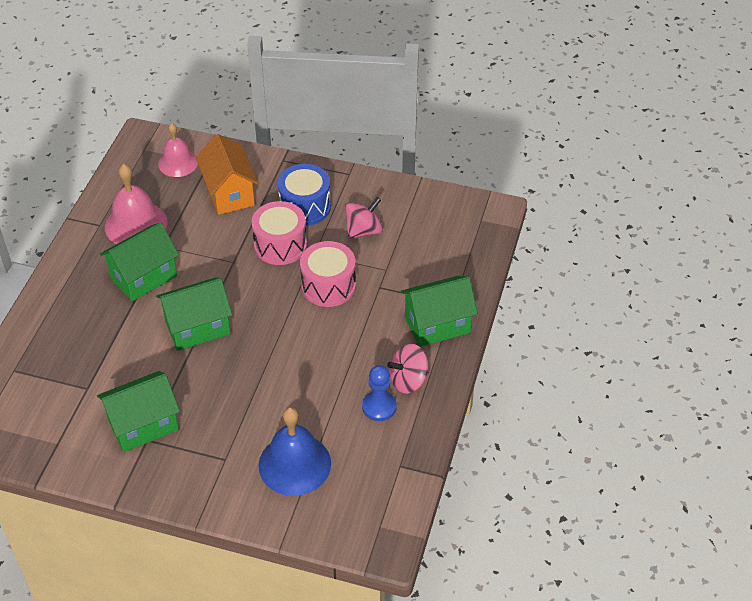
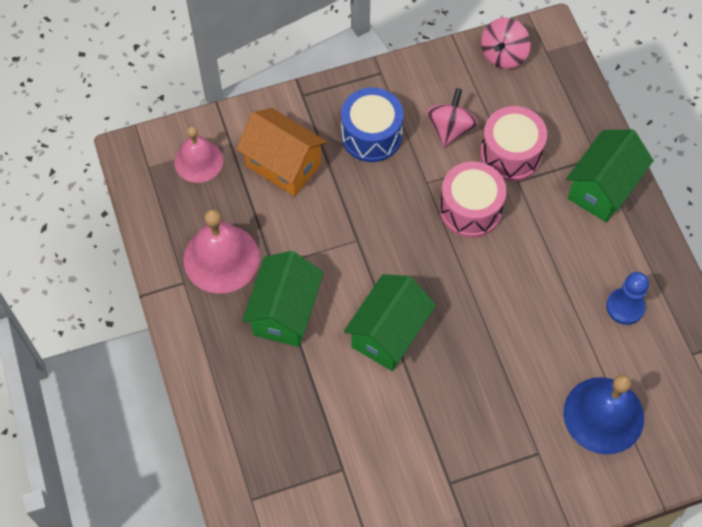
camera: 35 degrees left, 15 degrees up
green house [97,371,180,452] -> none
pink drum [252,201,307,265] -> pink drum moved to [480,106,547,181]
pink spinning top [387,344,429,394] -> pink spinning top moved to [481,18,531,69]

